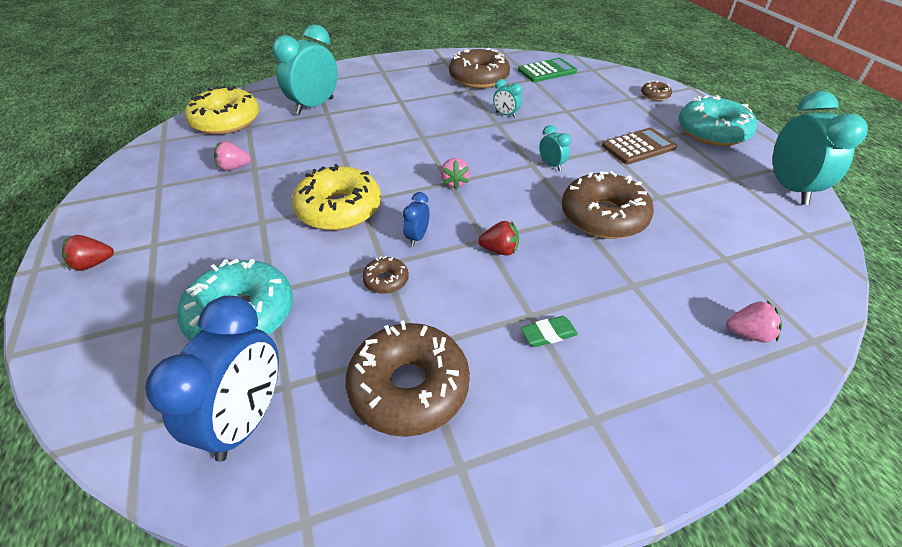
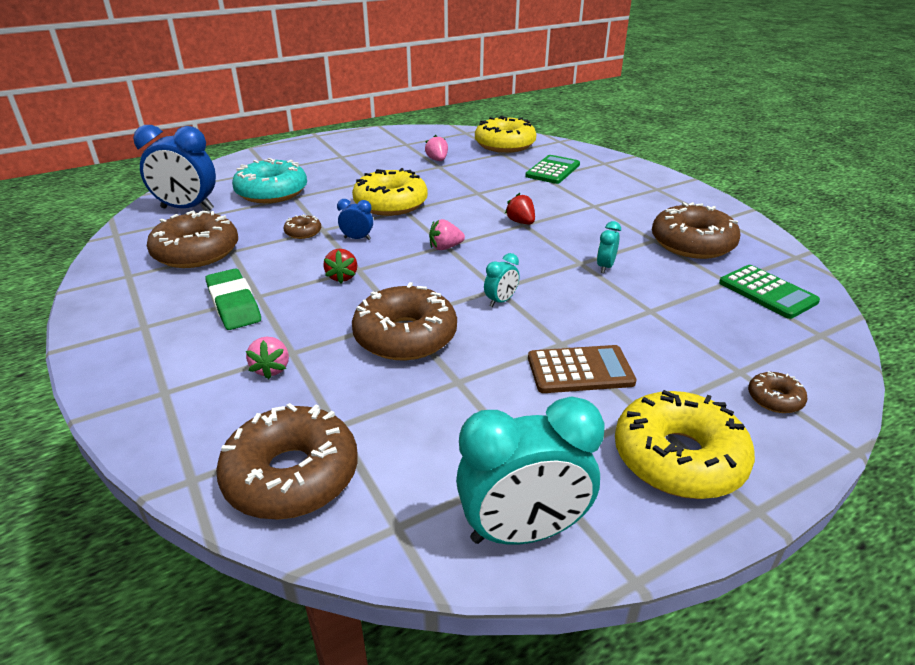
camera: 80 degrees right, 10 degrees down
red strawberry [62,235,114,271] -> red strawberry moved to [505,193,535,224]
turquoise clock [272,24,338,115] -> green calculator [525,155,580,184]
green eraser [521,316,578,347] -> green eraser [205,269,261,330], size x1.78
brown calculator [602,128,677,164] -> brown calculator turned 60 degrees counterclockwise [528,345,637,393]
turquoise donut [679,95,757,146] -> yellow donut [615,390,755,499]
pink strawberry [726,301,782,343] -> pink strawberry moved to [246,337,289,379]
none -> brown donut [216,403,358,520]

